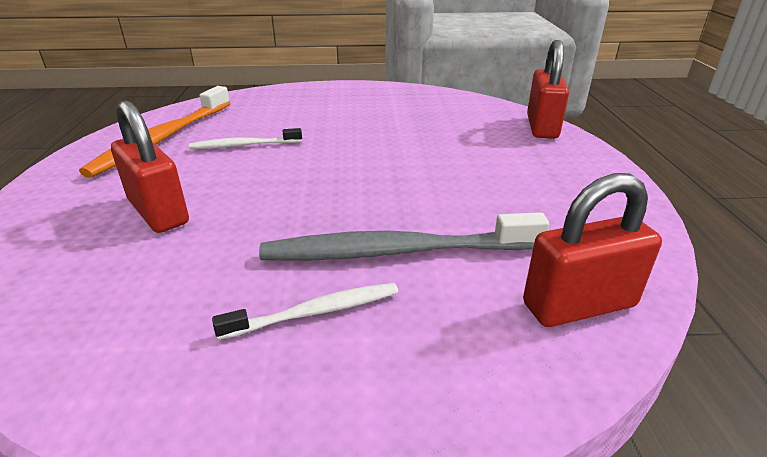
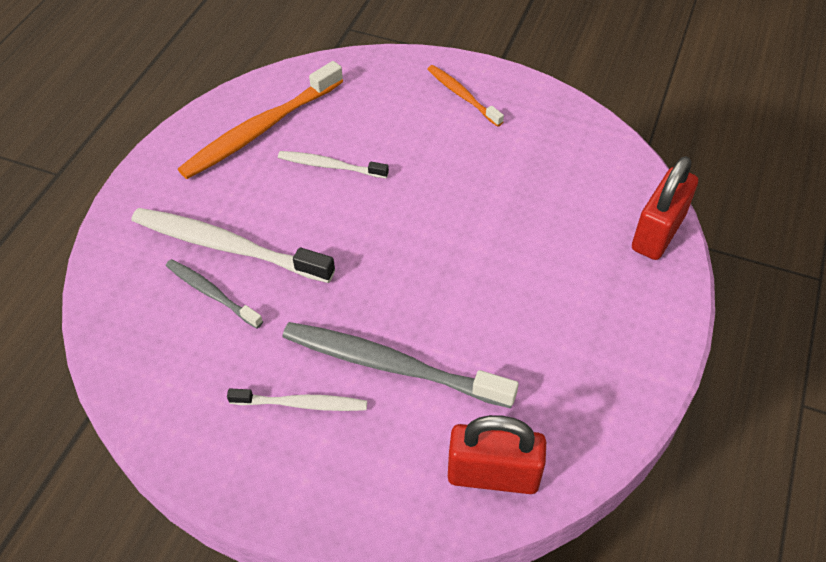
camera: 25 degrees right, 20 degrees up
red padlock [111,100,189,233] -> white toothbrush [132,208,335,283]
none -> grey toothbrush [166,259,263,329]
none -> orange toothbrush [427,65,504,127]

